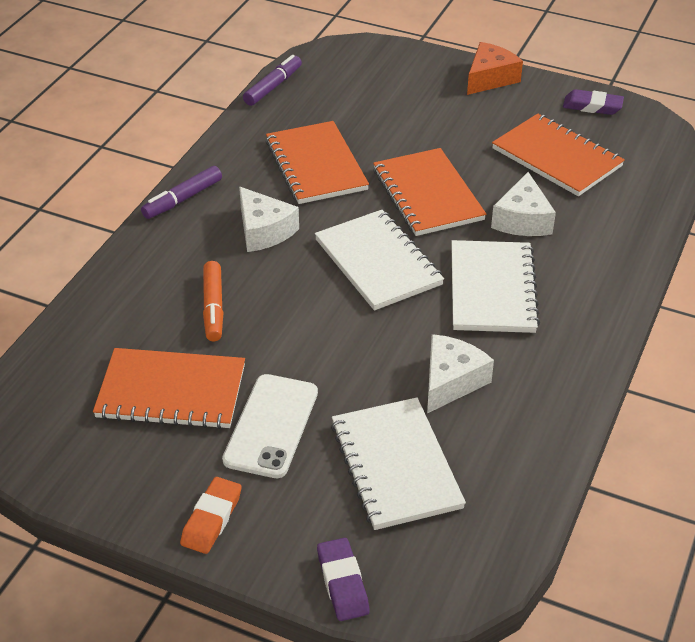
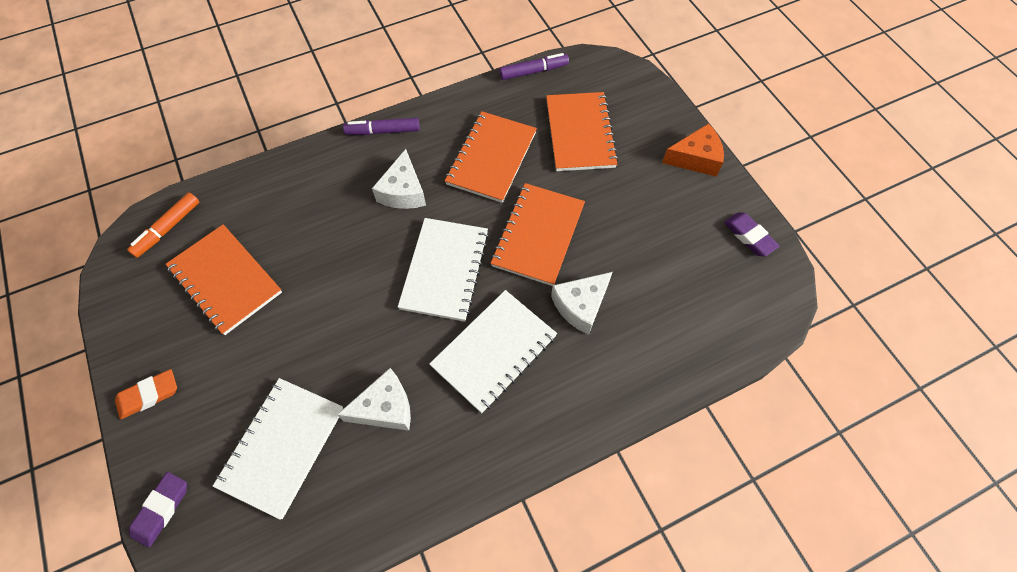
camera: 40 degrees right, 20 degrees up
orange marker [203,261,224,342] -> orange marker moved to [127,192,199,258]
white phone [222,374,318,478] -> none
orange notebook [492,113,625,196] -> orange notebook moved to [546,92,619,171]

